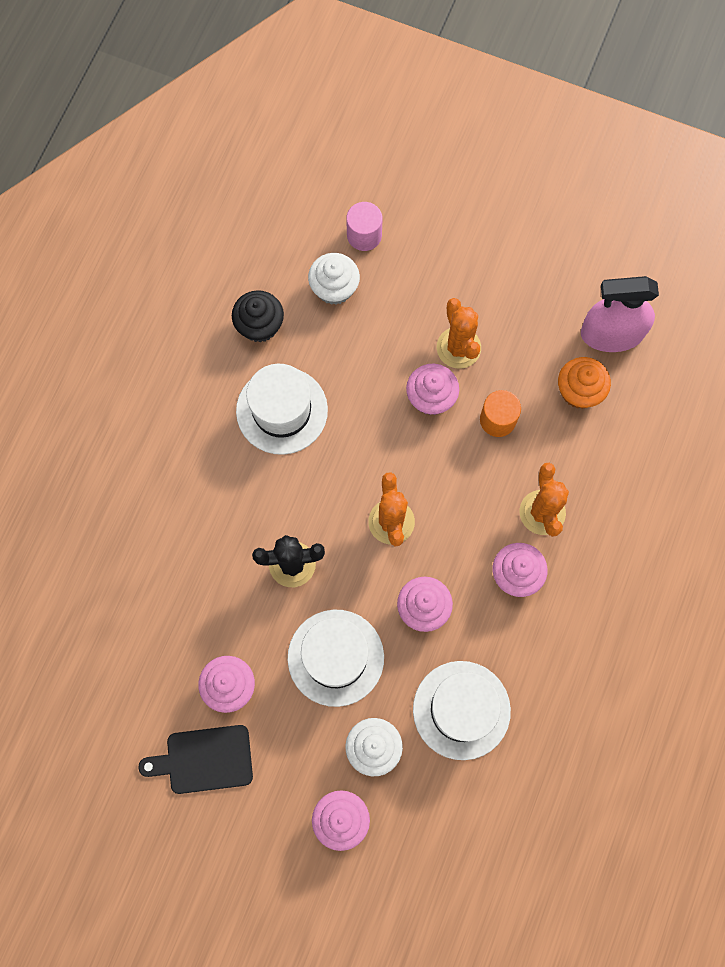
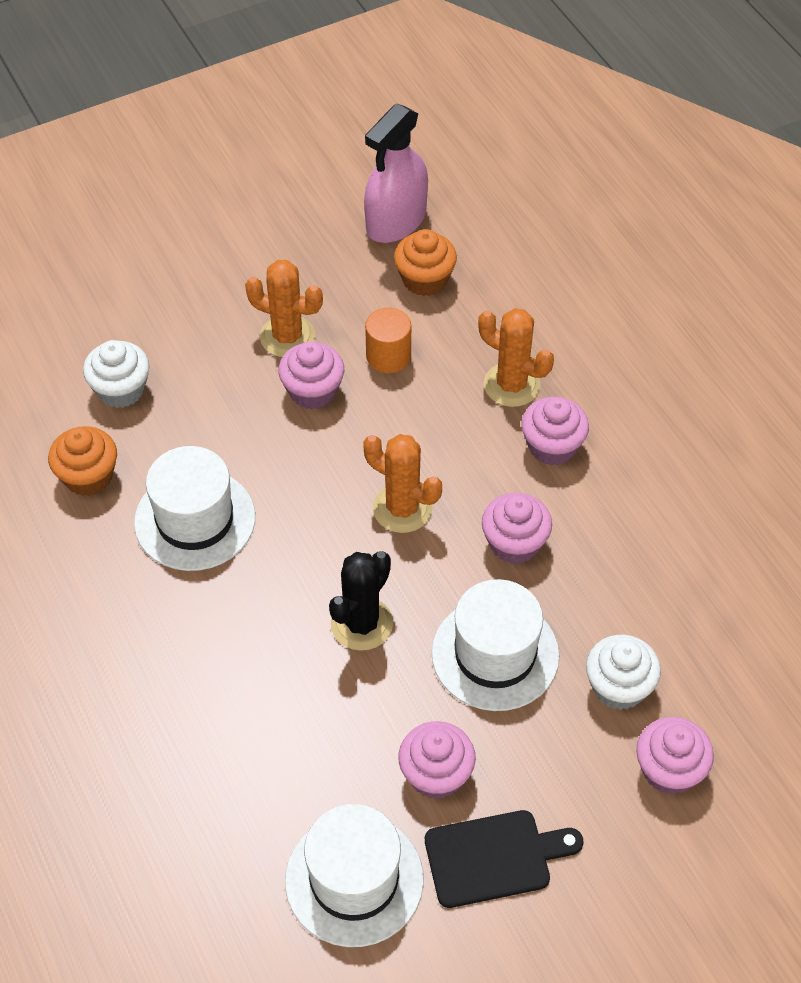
camera: 50 degrees left, 20 degrees down
black cutting board [138,725,253,794] -> black cutting board turned 135 degrees counterclockwise [425,810,583,908]
black cupcake [232,290,284,342] -> orange cupcake [48,426,117,496]
pink cylinder [346,202,382,251] -> none
white hat [413,661,511,760] -> white hat moved to [285,804,424,947]

